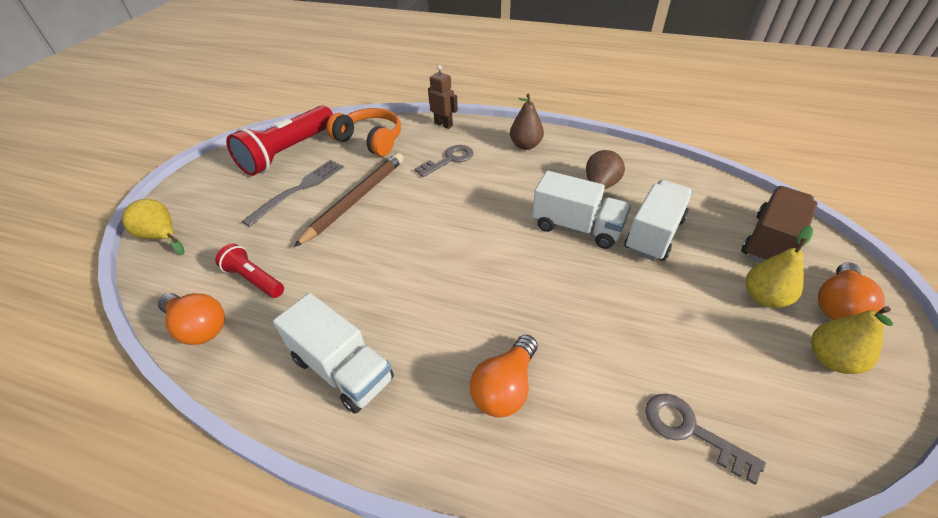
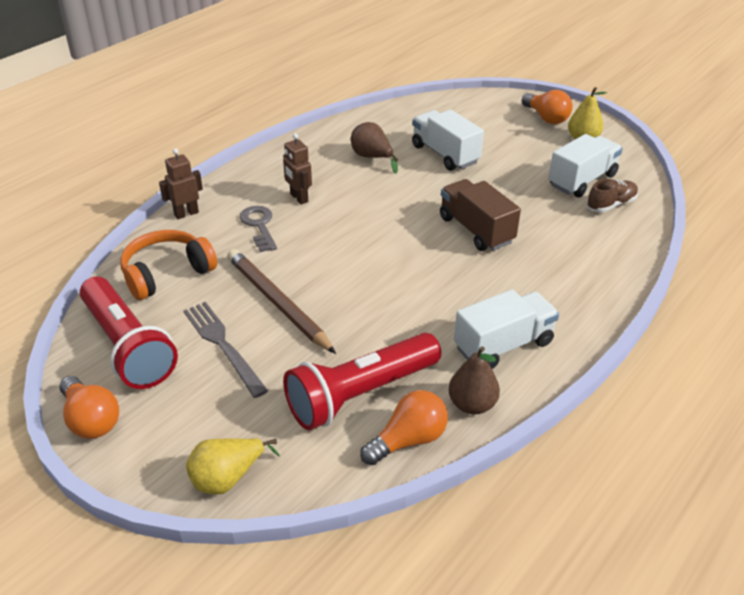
camera: 70 degrees left, 5 degrees down
red flashlight [215,244,284,298] -> red flashlight [283,333,441,430], size x1.91
orange light bulb [470,335,537,418] -> orange light bulb moved to [59,376,119,439]
brown pear [510,93,544,150] -> brown pear moved to [448,346,500,415]
white truck [532,171,631,249] -> white truck moved to [548,134,623,198]
grey key [645,394,766,485] -> brown shoe [586,179,638,213]
brown truck [741,186,818,263] -> brown truck moved to [440,179,521,251]
yellow pear [746,226,813,308] -> none
none -> brown robot [283,133,312,204]

